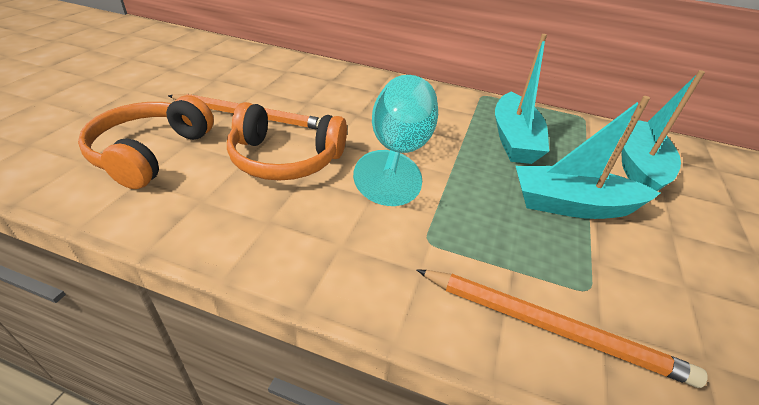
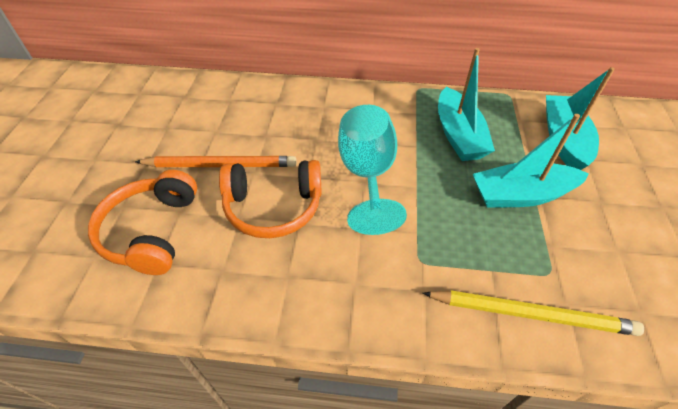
camera: 10 degrees left, 10 degrees up
orange pencil [416,269,707,388] -> yellow pencil [422,290,644,336]

